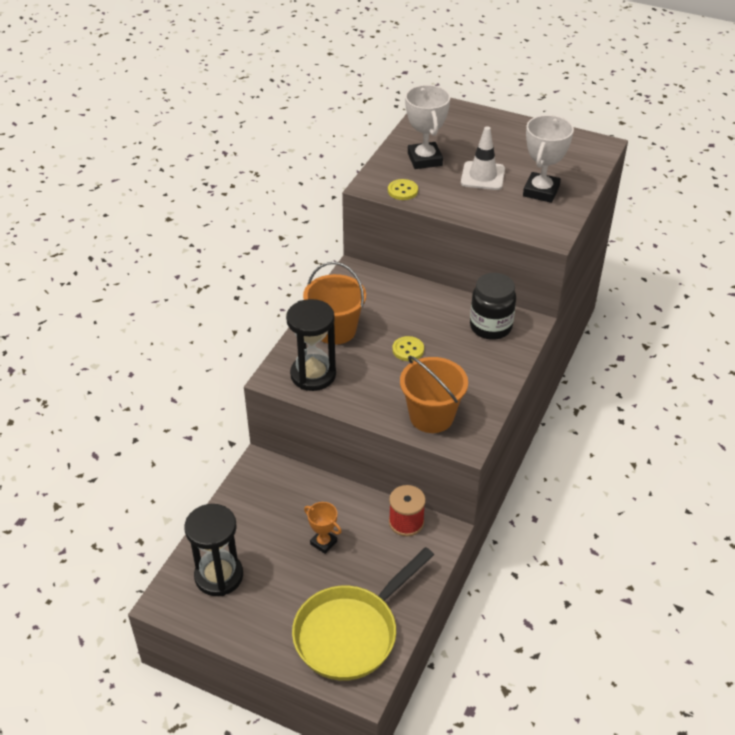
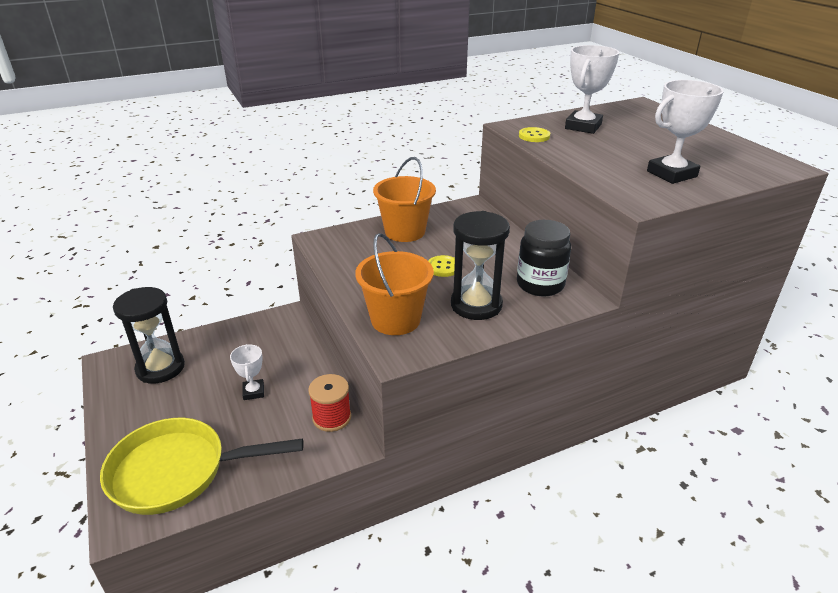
camera: 40 degrees right, 10 degrees down
black hourglass [286,299,336,391] -> black hourglass moved to [451,211,510,320]
orange trophy [304,502,342,554] -> white trophy [230,344,264,400]
white traffic cone [461,126,505,190] -> none

